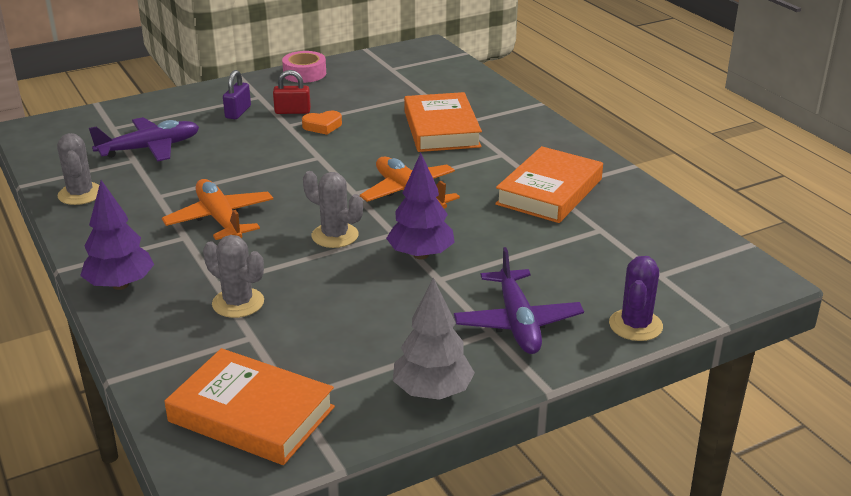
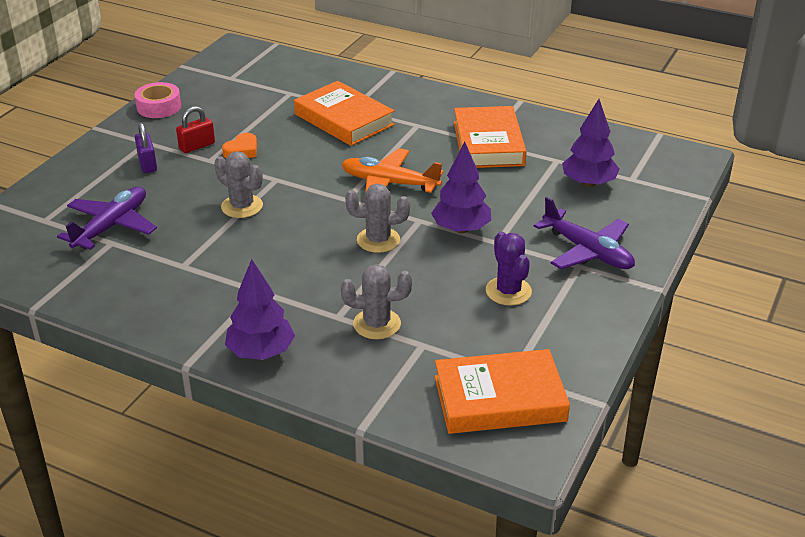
camera: 35 degrees left, 5 degrees up
grey cactus [57,133,99,205] -> grey cactus moved to [214,151,263,218]
orange plane [162,179,273,240] -> none
grey tree [393,277,475,400] -> none
purple cactus [609,256,663,341] -> purple cactus moved to [486,231,532,306]
none -> purple tree [562,99,619,187]

